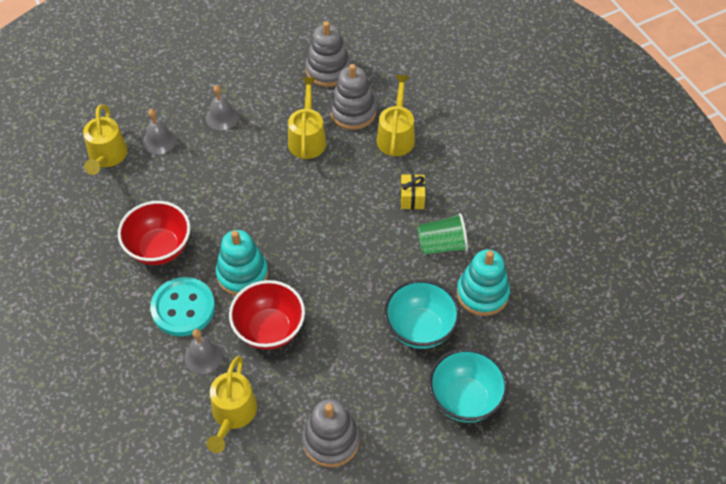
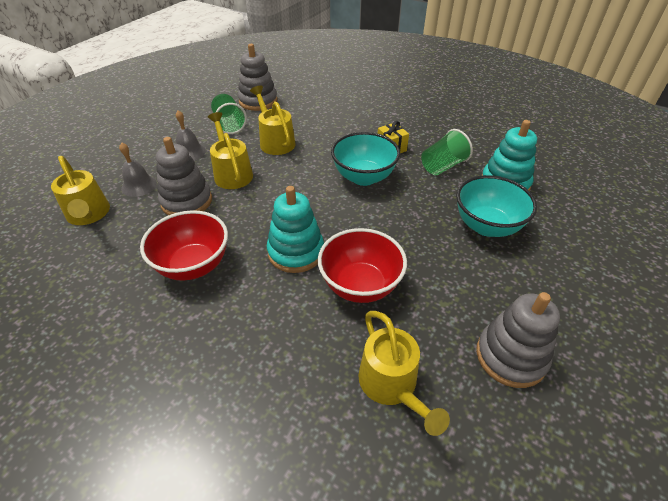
camera: 30 degrees left, 10 degrees down
turquoise button [150,277,215,336] -> none
grey bell [184,329,223,374] -> none
grey stacking toy [330,64,377,130] -> grey stacking toy moved to [156,137,212,215]
yellow watering can [377,75,415,156] -> yellow watering can moved to [208,112,253,189]
turquoise bowl [429,348,508,423] -> turquoise bowl moved to [331,132,400,186]
none -> green cup [211,94,247,134]

